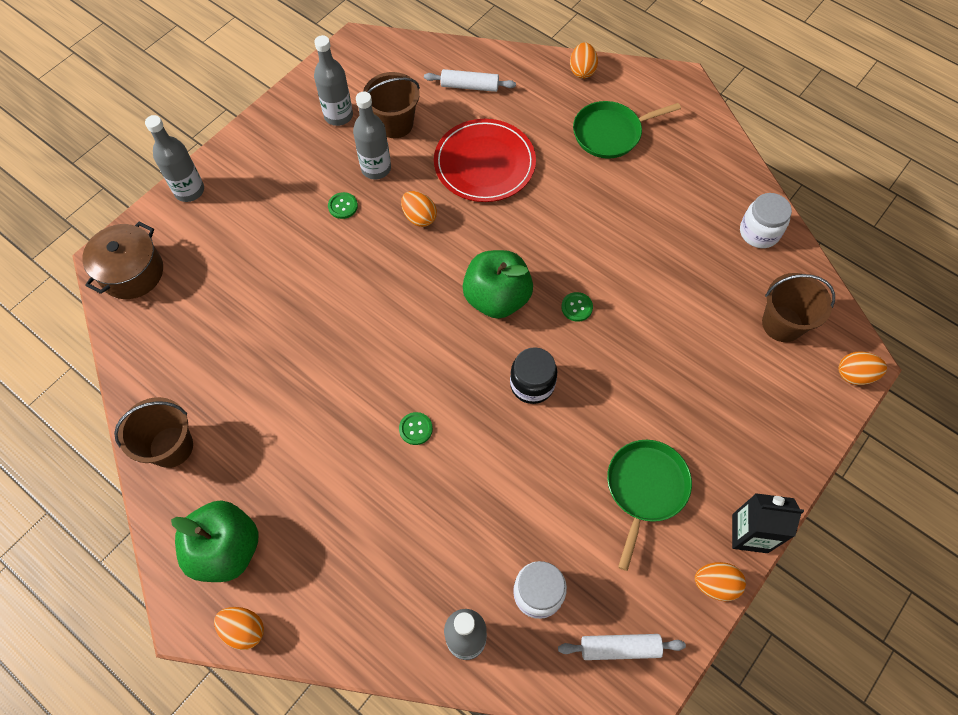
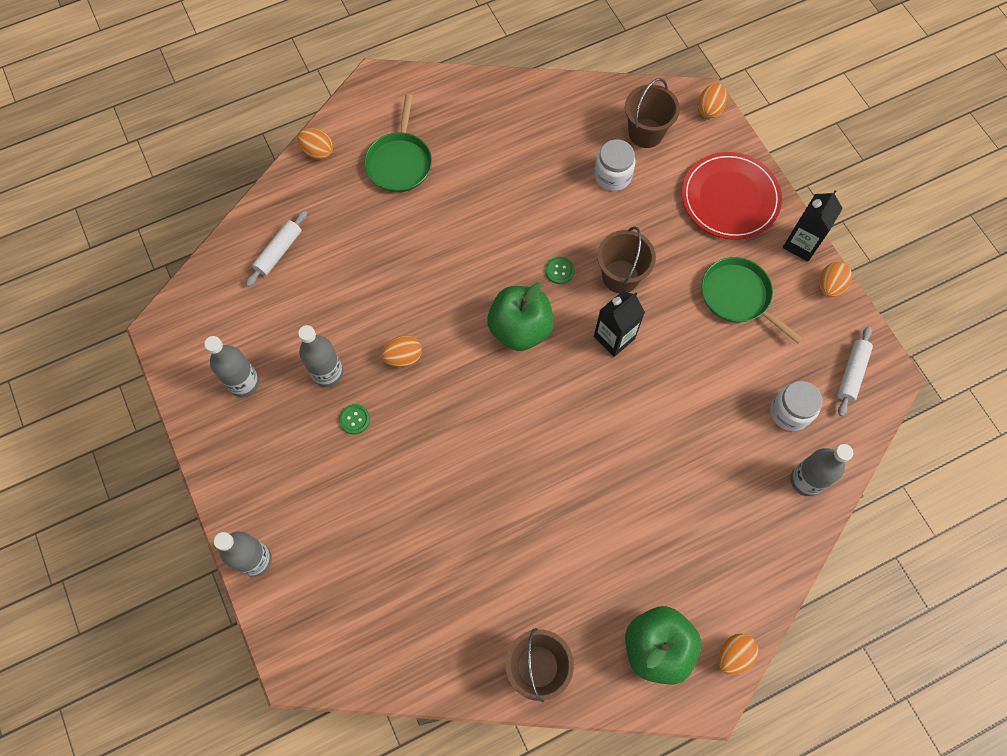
camera: 65 degrees left, 5 degrees up
brown pot [82,222,163,299] -> none
brown bucket [363,72,420,138] -> brown bucket moved to [597,226,656,293]
green button [399,412,433,445] -> none
red plate [434,119,536,202] -> red plate moved to [682,152,782,240]
black jar [510,347,557,404] -> black carton [594,291,645,357]
white jar [740,193,792,248] -> white jar moved to [594,139,636,191]

